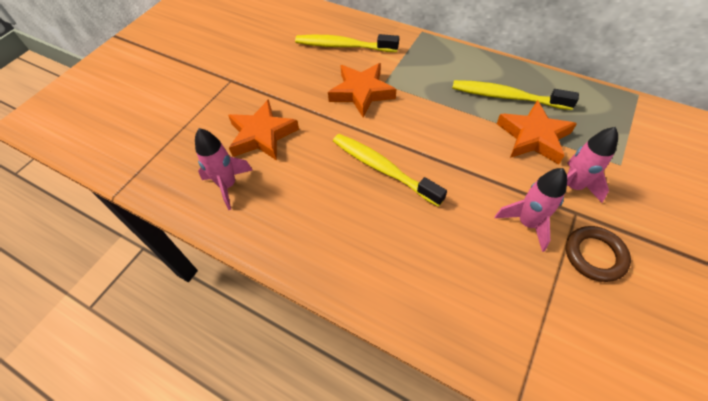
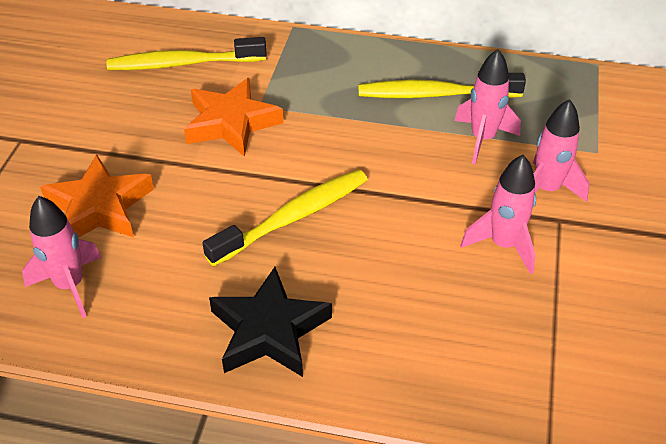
camera: 20 degrees left, 10 degrees down
yellow toothbrush [333,134,447,207] -> yellow toothbrush turned 120 degrees clockwise [203,169,368,266]
orange star [497,100,577,165] -> pink rocket [454,49,521,164]
brown ring [566,226,631,282] -> none
none -> black star [209,267,332,377]

